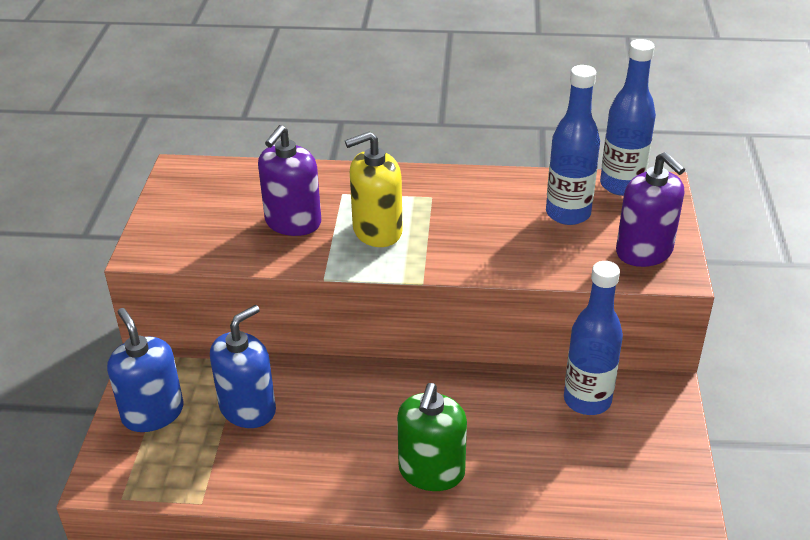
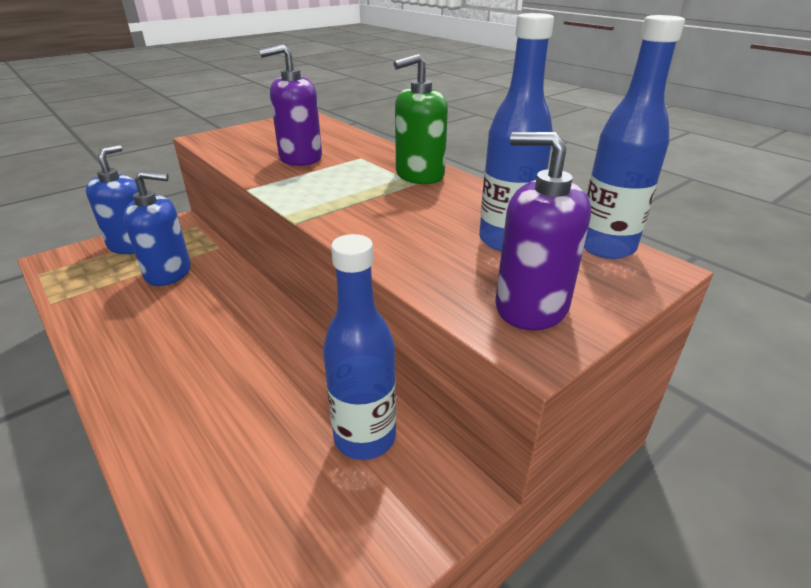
camera: 45 degrees right, 5 degrees down
yellow soap dispenser [345,132,403,247] -> none
green soap dispenser [397,383,467,491] -> green soap dispenser moved to [394,54,448,184]
purple soap dispenser [616,152,685,267] -> purple soap dispenser turned 105 degrees clockwise [495,132,591,331]

